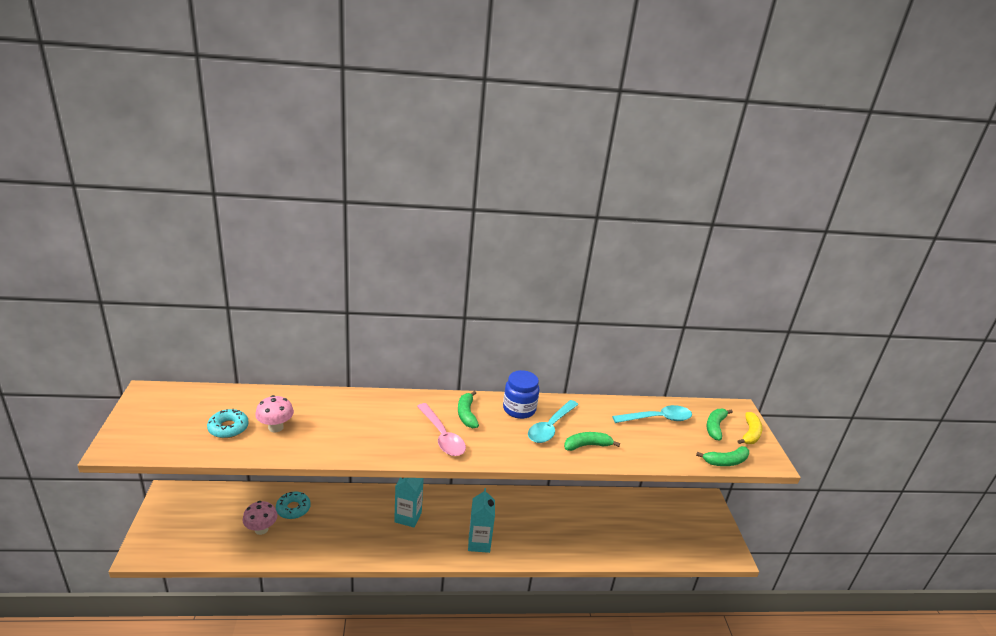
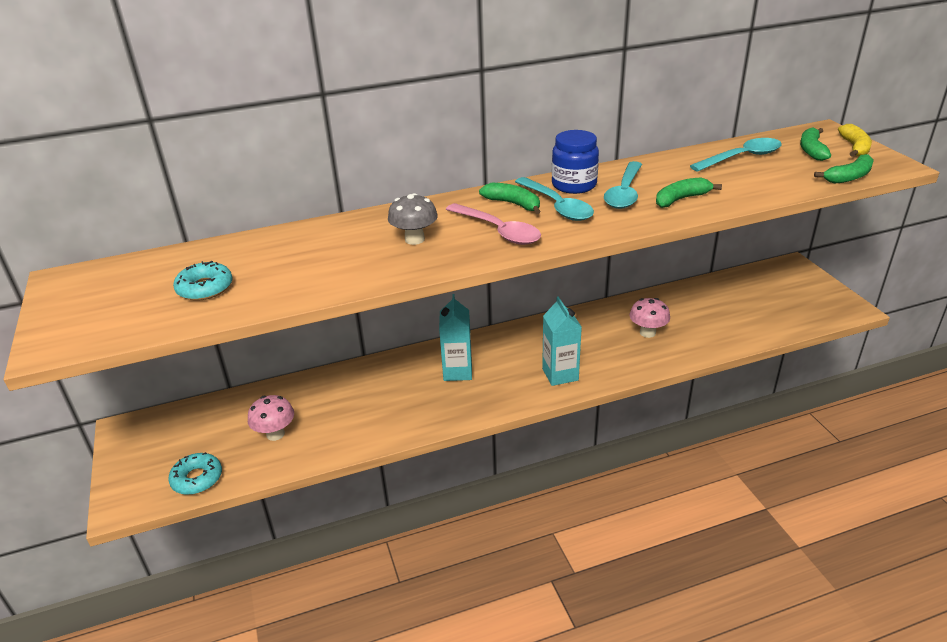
camera: 10 degrees left, 5 degrees up
pink mushroom [255,395,294,432] -> pink mushroom moved to [629,298,670,338]
turquoise donut [276,492,311,519] -> turquoise donut moved to [168,452,222,495]
green banana [458,391,479,428] -> green banana turned 150 degrees clockwise [479,183,541,214]
none -> grey mushroom [388,193,438,245]
none -> turquoise spoon [515,177,594,221]

